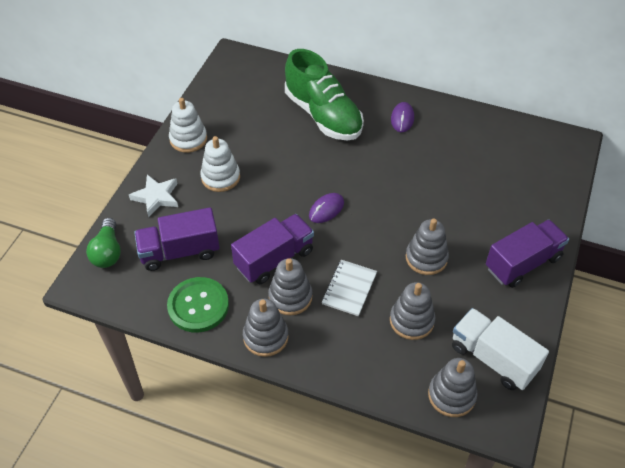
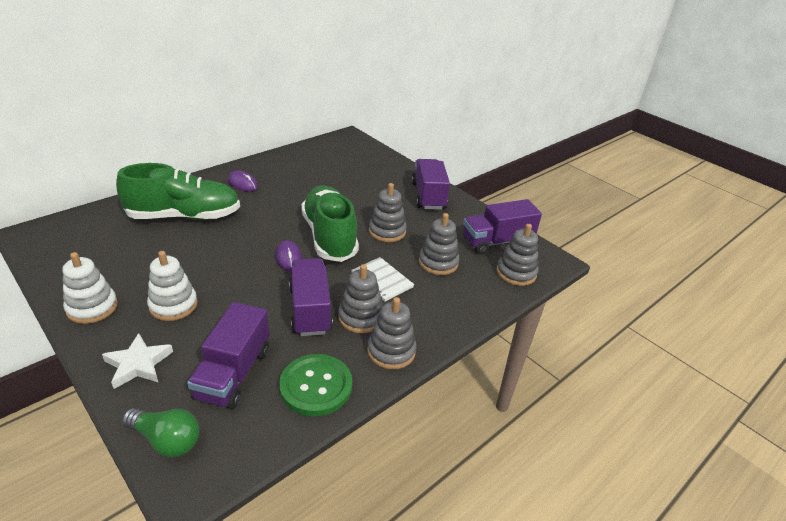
camera: 65 degrees left, 15 degrees down
white truck [452,308,549,390] -> purple truck [463,199,542,254]
none -> green shoe [301,185,359,262]

